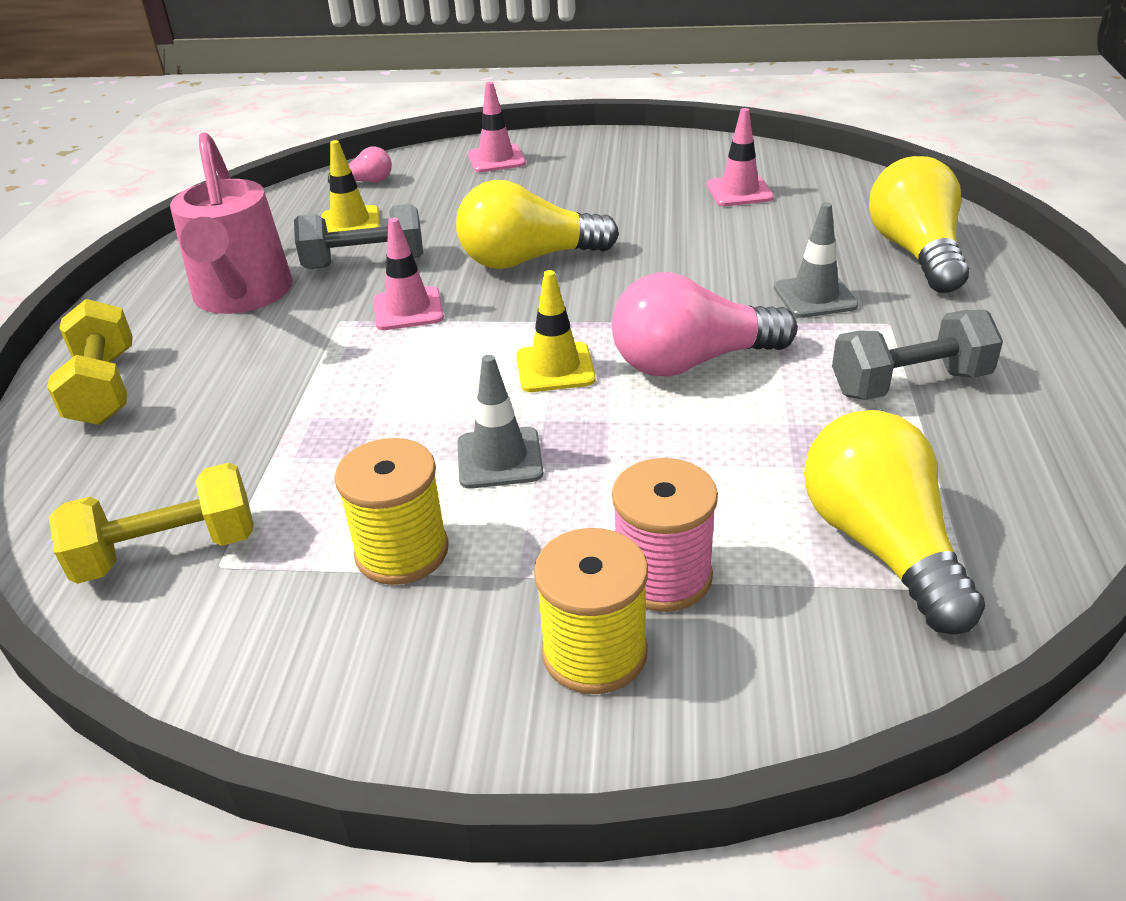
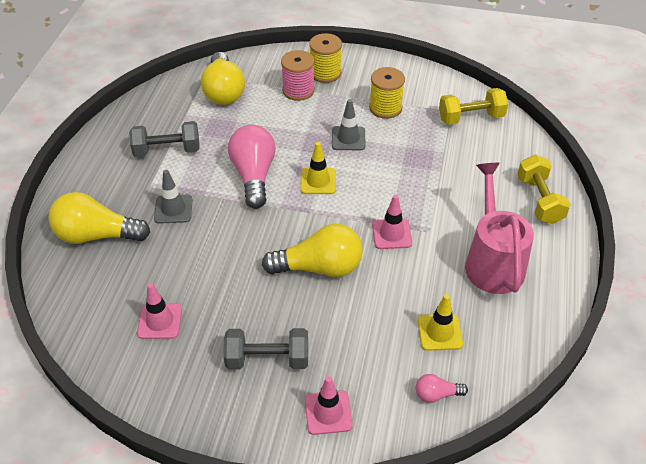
camera: 175 degrees left, 10 degrees up
grey dumbbell [294,204,423,269] -> grey dumbbell moved to [223,328,308,370]
pink light bulb [612,272,797,377] -> pink light bulb turned 90 degrees counterclockwise [228,125,276,209]
yellow light bulb [869,156,969,293] -> yellow light bulb turned 90 degrees clockwise [49,192,150,244]

